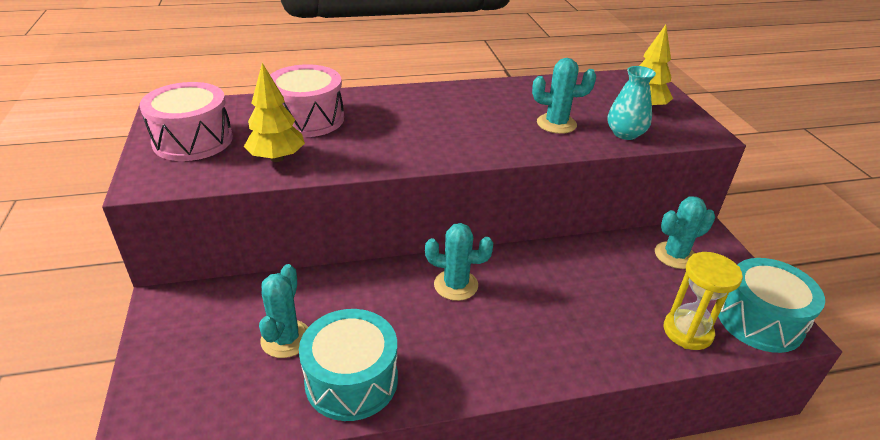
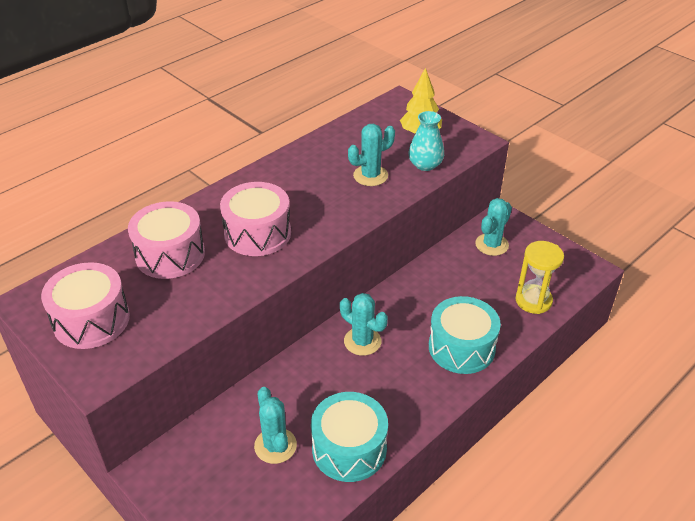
camera: 30 degrees left, 5 degrees up
yellow tree [244,63,305,162] -> none
turquoise cactus [425,223,493,301] -> turquoise cactus turned 60 degrees clockwise [340,293,388,356]
turquoise drum [718,258,825,353] -> turquoise drum moved to [429,296,501,374]
none -> pink drum [220,182,291,256]

